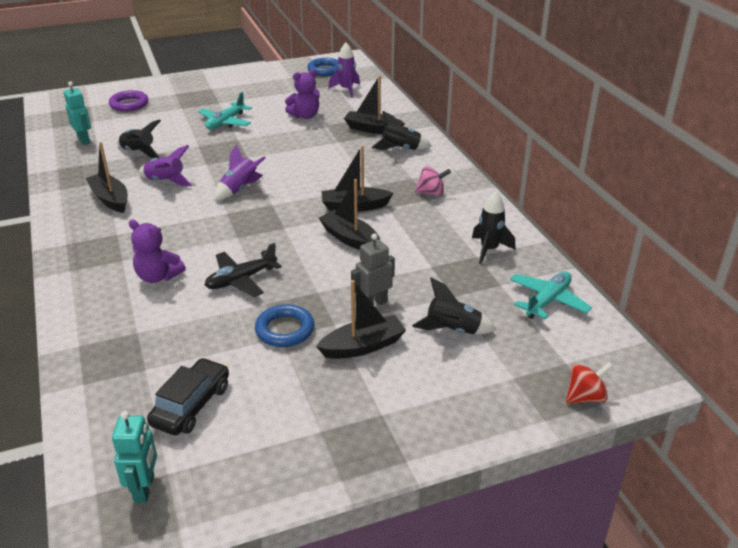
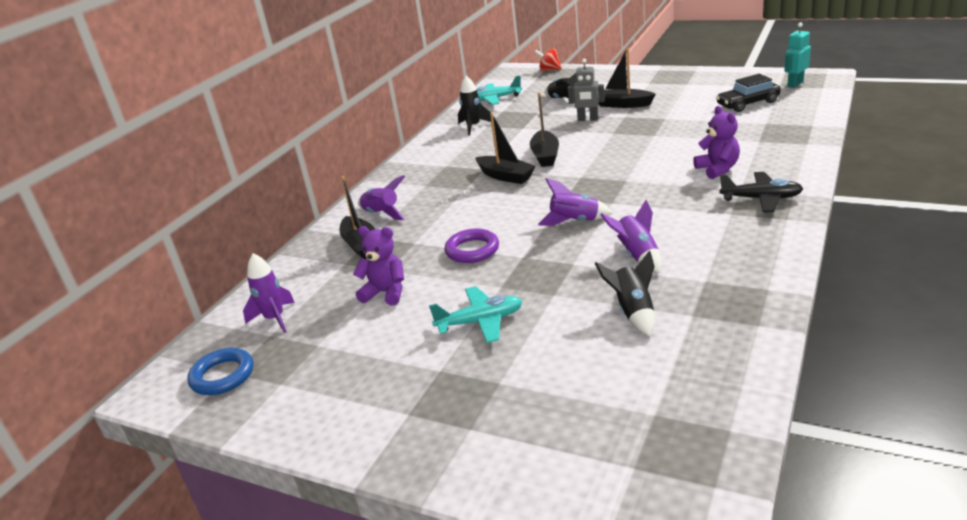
camera: 130 degrees left, 5 degrees down
turquoise robot [64,82,91,145] -> none
black boat [86,142,128,213] -> none
purple ring [109,90,148,112] -> purple ring moved to [444,229,499,263]
black plane [205,243,282,297] -> black plane moved to [719,172,803,212]
blue ring [255,304,314,347] -> none
black rocket [372,111,432,150] -> purple rocket [358,175,405,220]
pink spinning top [415,166,451,196] -> none

